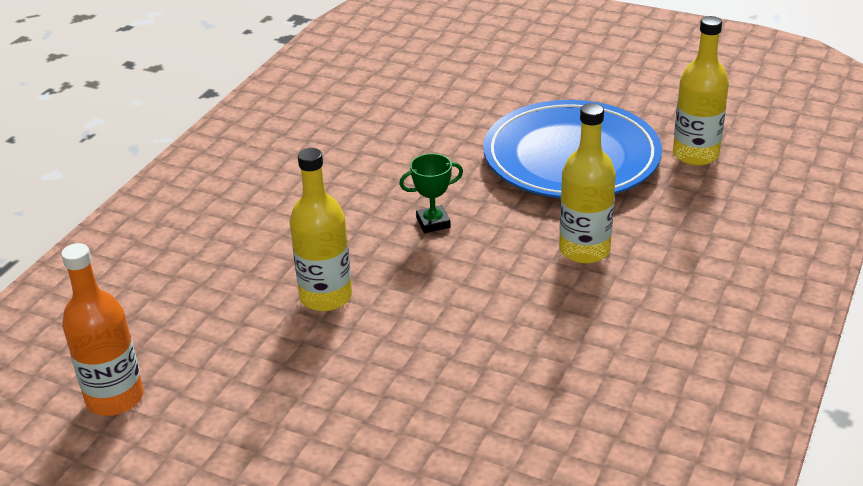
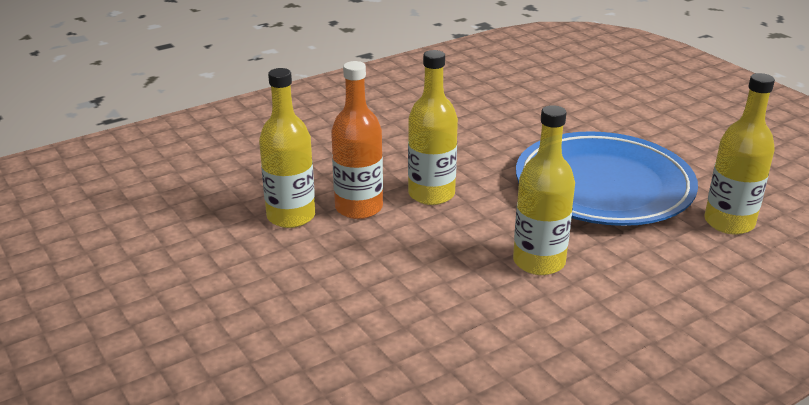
camera: 30 degrees right, 5 degrees down
orange bottle [61,243,143,416] -> orange bottle moved to [331,61,383,219]
green trophy [399,153,463,233] -> yellow bottle [408,50,458,205]

